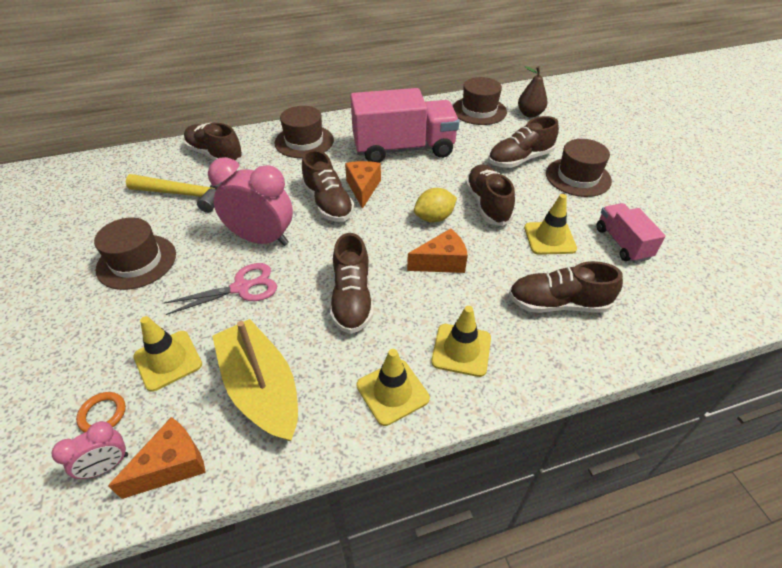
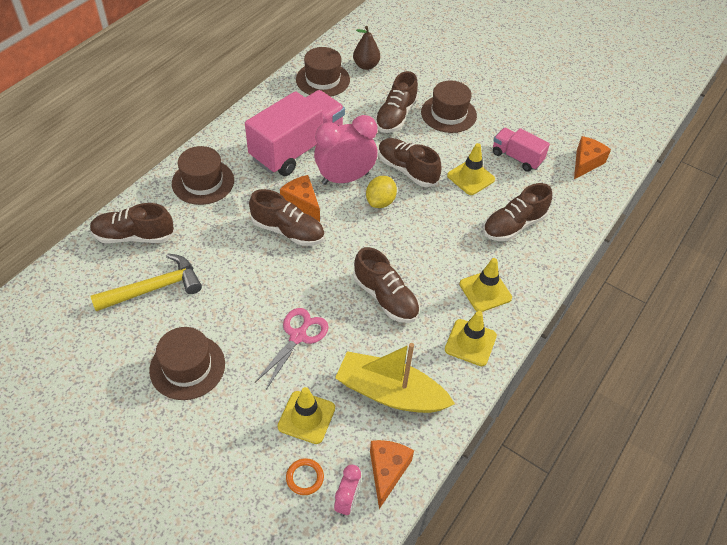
camera: 40 degrees left, 5 degrees up
pink clock [208,157,293,246] -> pink clock moved to [314,115,378,185]
orange cheese [407,229,468,273] -> orange cheese moved to [574,136,611,179]

